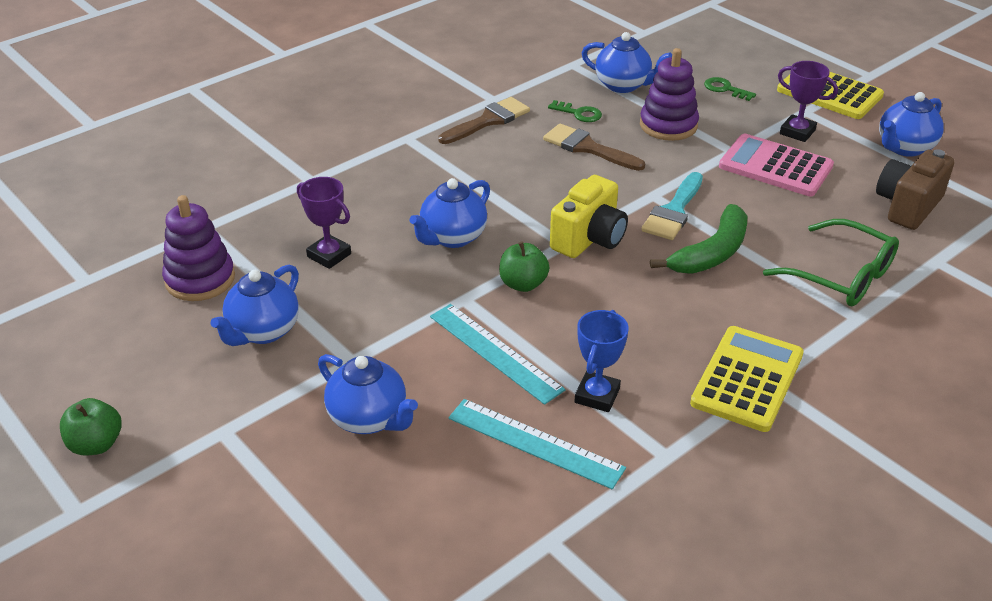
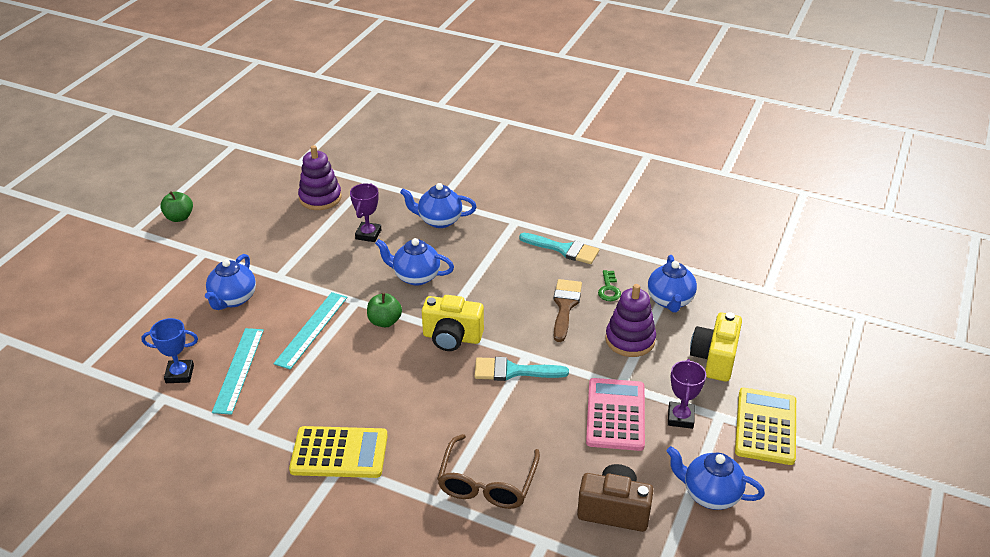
camera: 65 degrees right, 0 degrees up
blue teapot [211,265,299,346] -> blue teapot moved to [400,183,477,228]
brown brush [439,97,530,144] -> turquoise brush [519,233,599,264]
blue trophy [575,310,629,412] -> blue trophy moved to [141,318,198,383]
green banana [650,204,747,273] -> none
green key [704,77,756,101] -> yellow camera [690,312,742,382]
green glasses [763,219,899,306] -> brown glasses [437,434,540,509]

